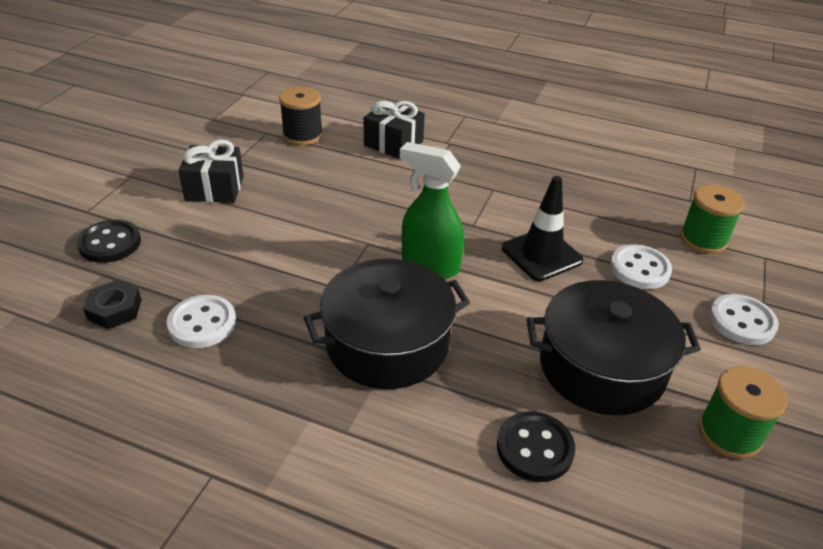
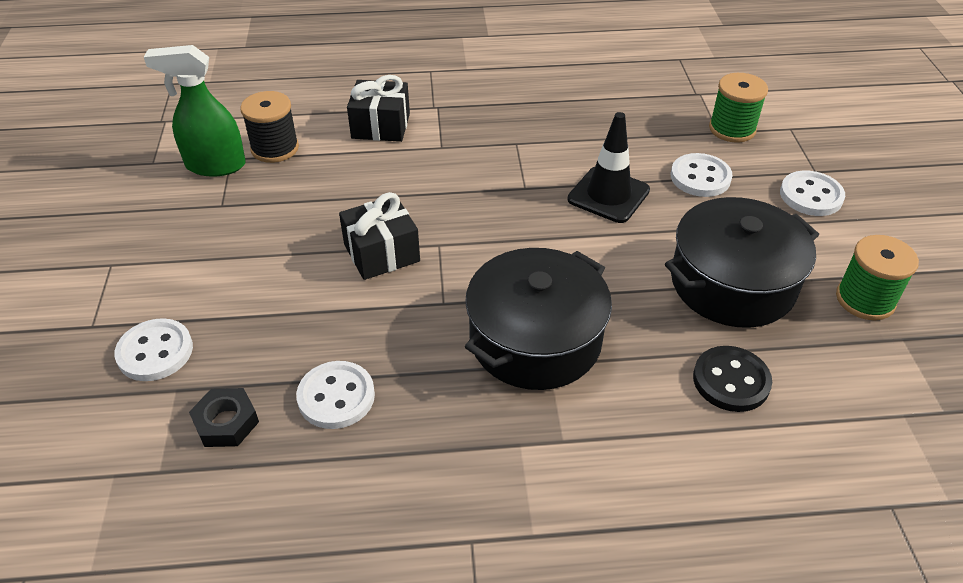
camera: 25 degrees left, 5 degrees up
black button [77,220,141,263] -> white button [114,318,193,381]
black gift [178,139,244,203] -> black gift moved to [339,192,420,280]
green spray bottle [400,142,464,279] -> green spray bottle moved to [144,45,246,177]

